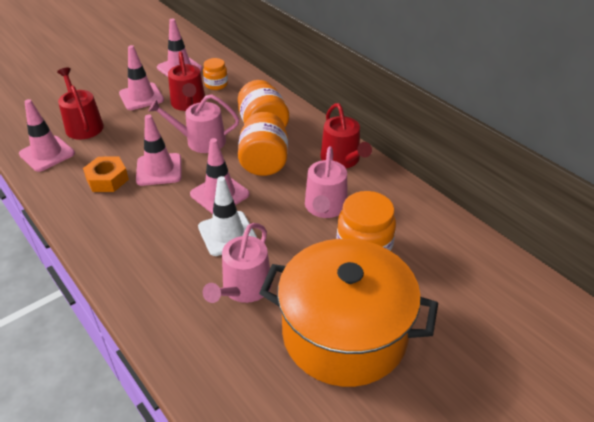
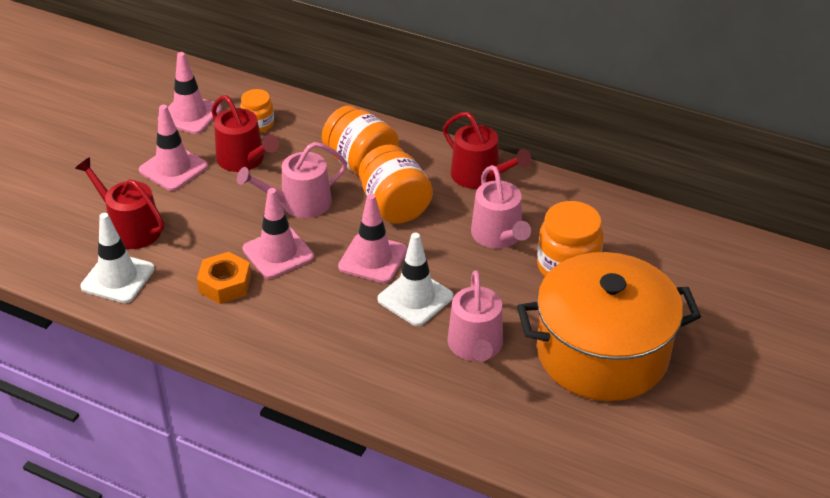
camera: 25 degrees left, 0 degrees up
pink traffic cone [19,99,75,172] -> white traffic cone [80,213,155,303]

